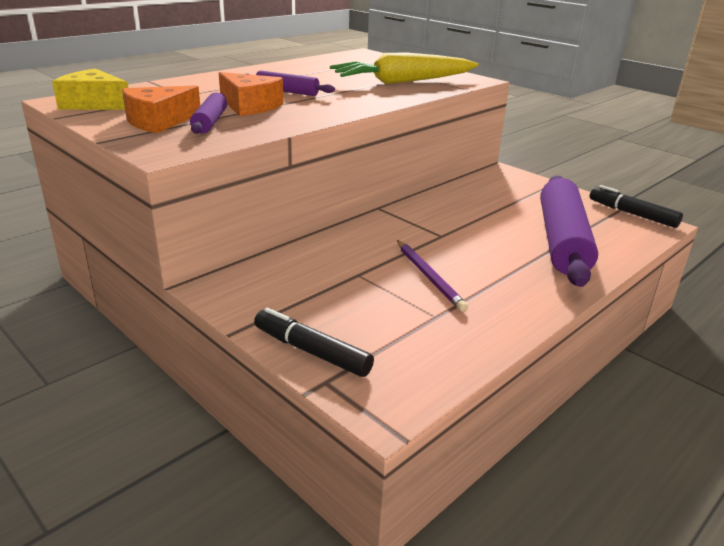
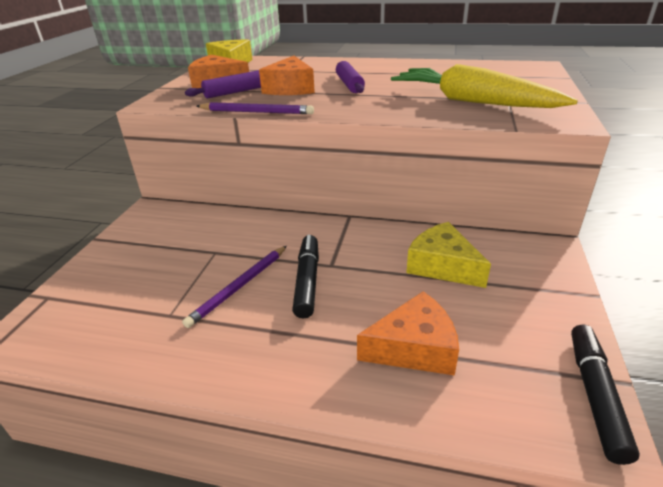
camera: 60 degrees right, 5 degrees up
black marker [254,308,374,377] -> black marker moved to [292,235,319,319]
purple rolling pin [540,175,598,287] -> orange cheese [357,291,459,375]
none -> purple pencil [196,102,314,114]
none -> yellow cheese [406,222,491,288]

